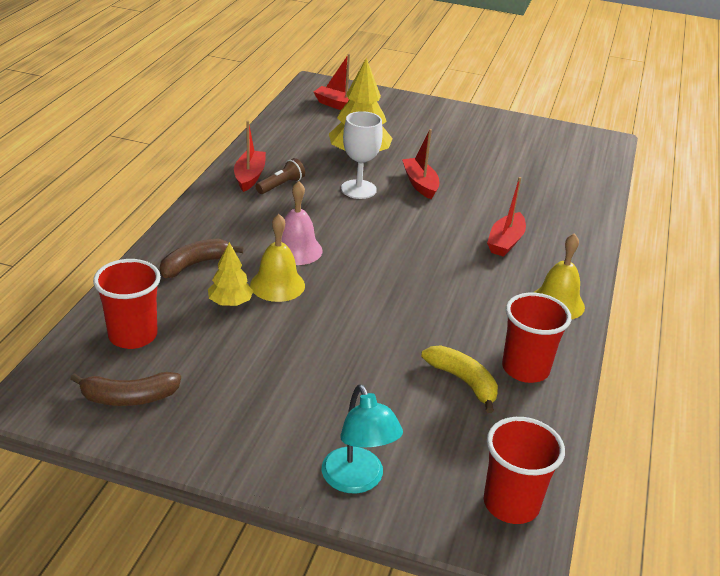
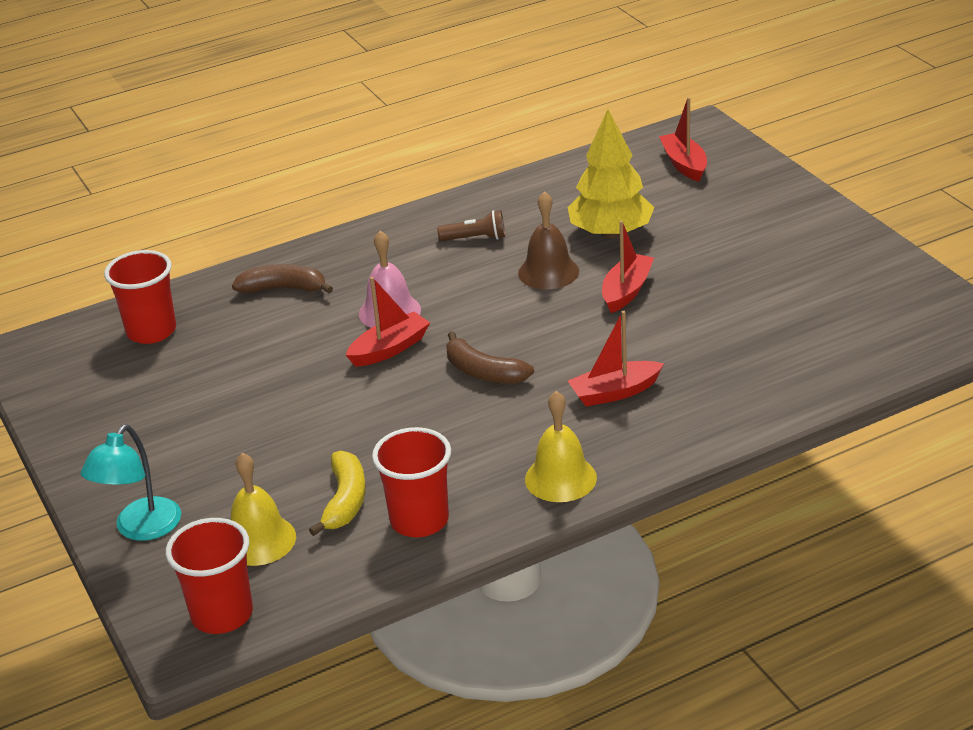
camera: 50 degrees right, 0 degrees up
brown banana [70,372,181,406] -> brown banana moved to [446,331,534,384]
yellow tree [208,242,253,306] -> none
red boat [234,121,266,192] -> red boat moved to [346,277,430,367]
yellow bell [250,214,305,302] -> yellow bell moved to [231,453,296,566]
white goblet [341,111,383,199] -> brown bell [518,191,579,289]

